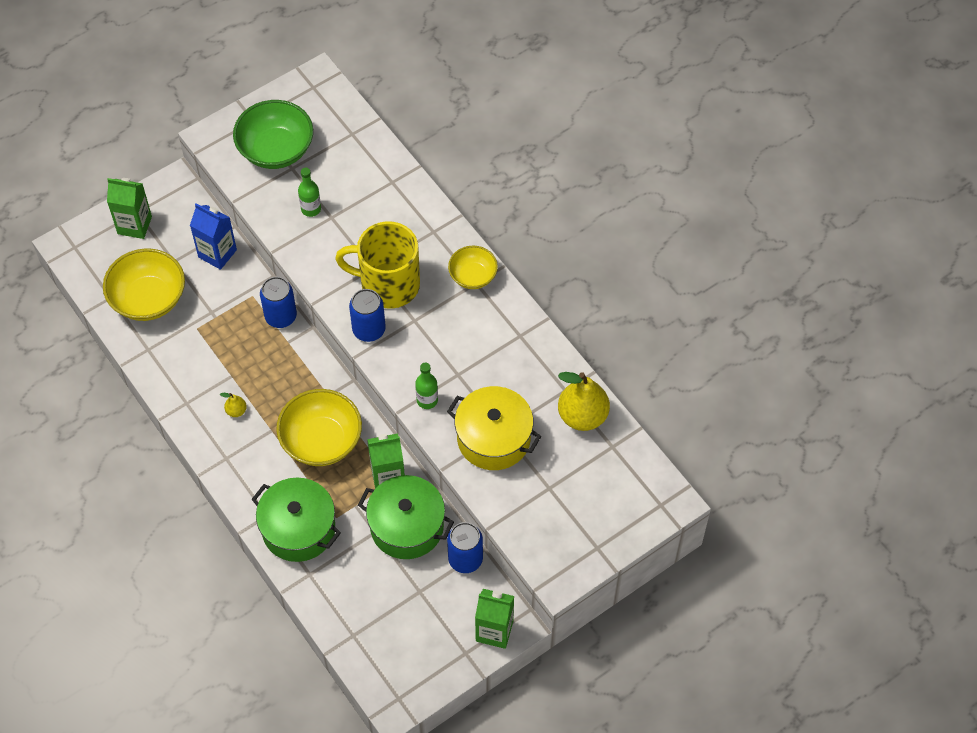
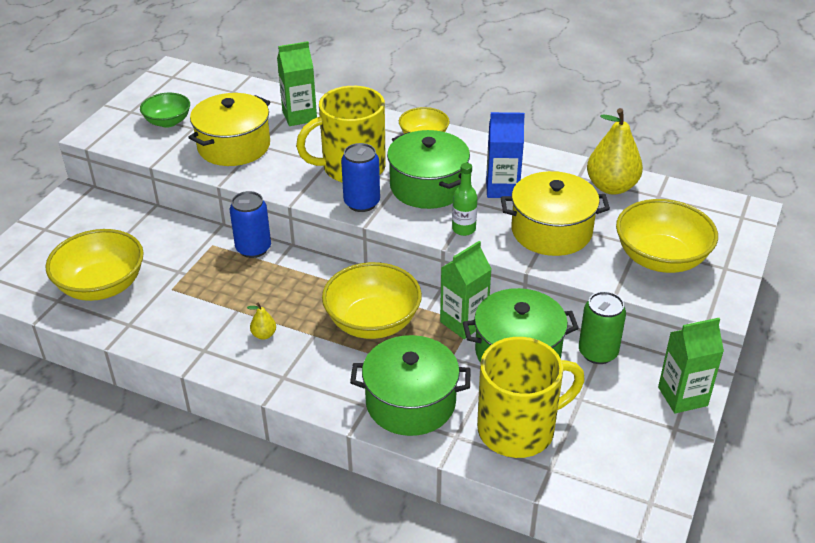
camera: 30 degrees left, 20 degrees down
green carton [107,178,152,239] -> green carton moved to [277,41,317,126]
blue carton [190,203,237,270] -> blue carton moved to [486,112,525,198]
green bowl [233,100,313,169] -> green bowl [140,93,190,128], size x0.60
green bottle [298,168,321,217] -> yellow pot [188,93,270,166]
blue can [447,522,483,573] -> green can [579,291,626,364]
none -> green pot [387,130,470,209]
none -> yellow mug [477,337,585,458]
none -> yellow bowl [616,199,718,273]

